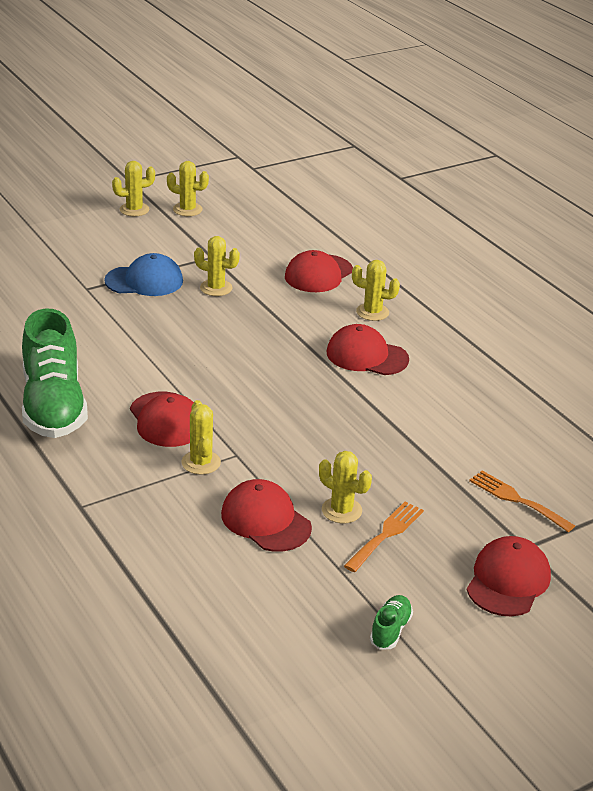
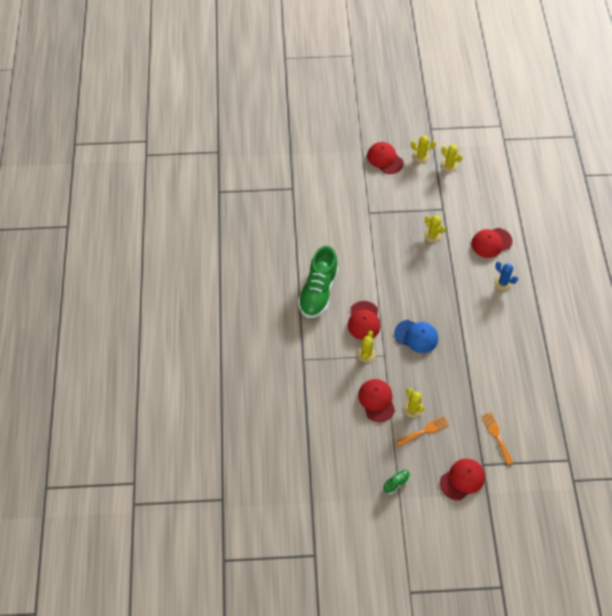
camera: 30 degrees right, 25 degrees up
blue cap [104,253,183,296] -> blue cap moved to [394,320,438,353]
red cap [327,324,409,375] -> red cap moved to [367,142,403,174]
yellow cactus [352,260,400,321] -> blue cactus [494,262,518,290]

